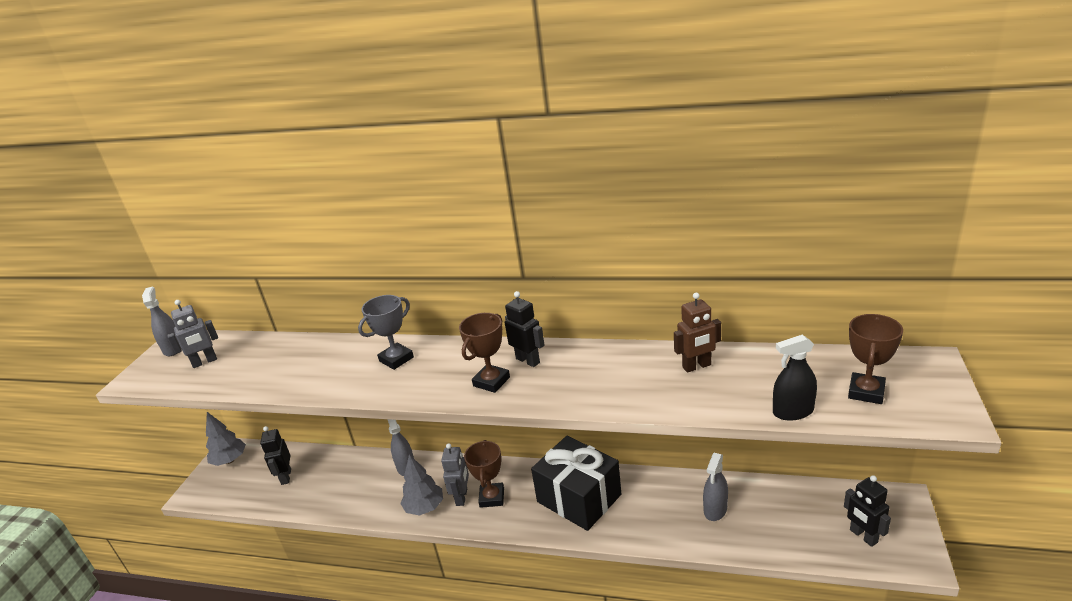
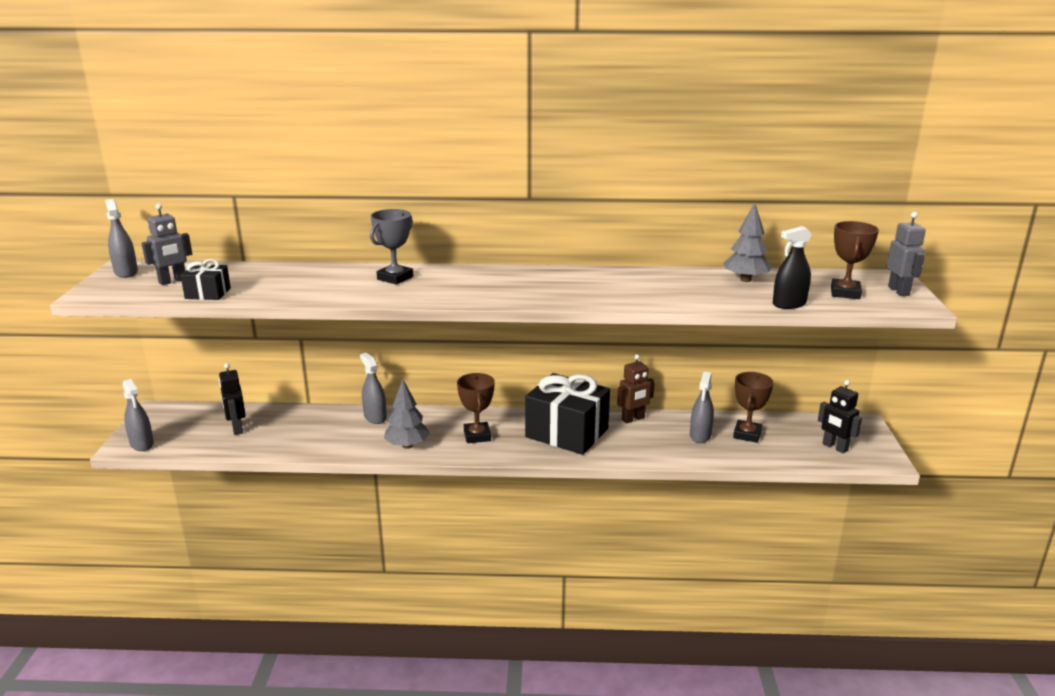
camera: 15 degrees left, 5 degrees down
grey tree [206,412,246,466] -> grey tree moved to [724,203,772,282]
grey robot [441,443,469,506] -> grey robot moved to [886,212,926,296]
brown trophy [459,313,510,393] -> brown trophy moved to [733,372,774,443]
black robot [505,291,545,367] -> none
brown robot [674,293,721,373] -> brown robot moved to [617,354,655,424]
none -> grey spray bottle [123,379,154,451]
none -> black gift [180,259,231,300]

